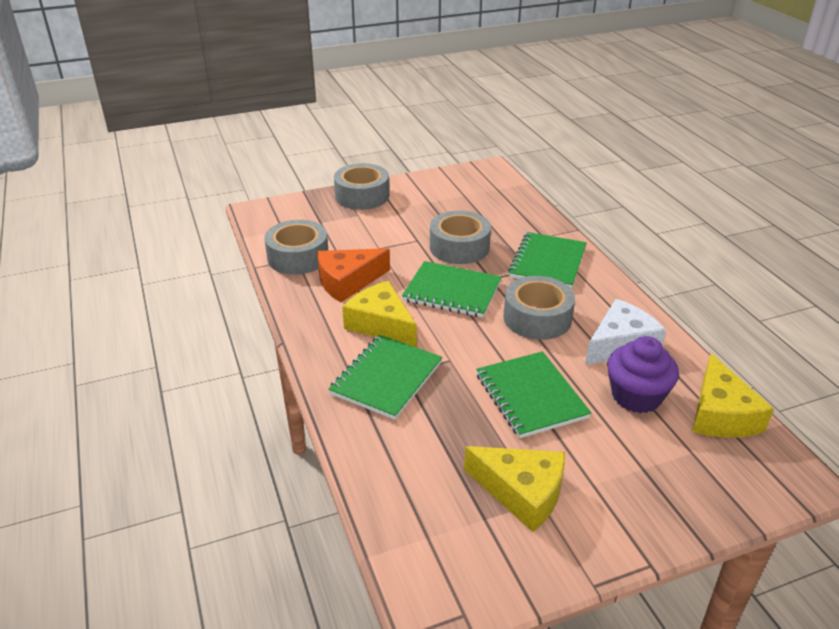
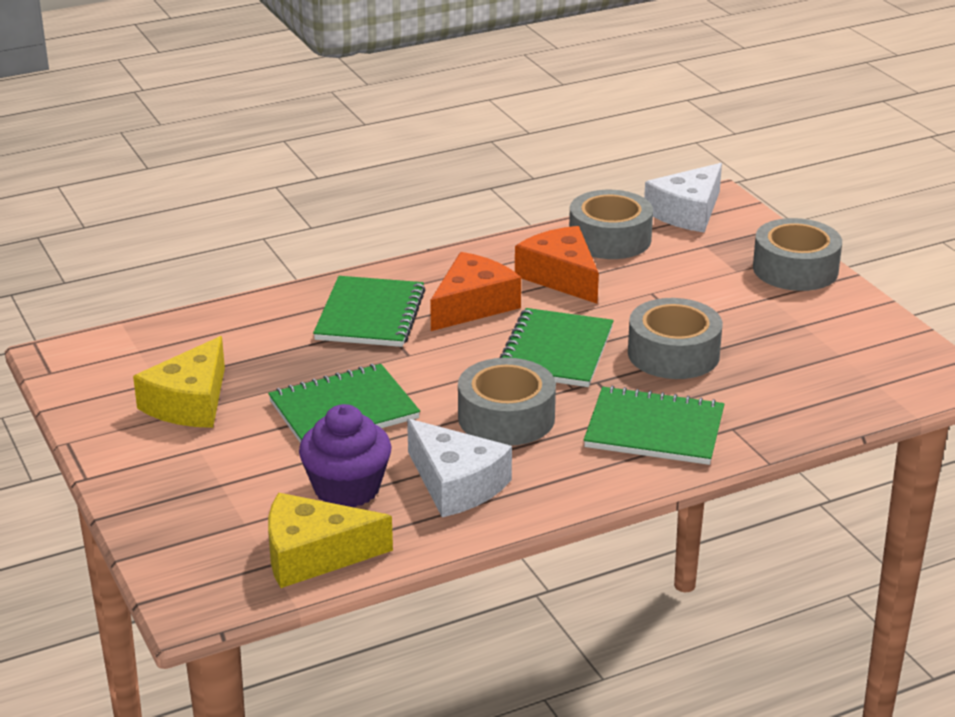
camera: 85 degrees right, 5 degrees down
green notebook [328,335,443,420] -> green notebook turned 75 degrees clockwise [313,276,426,347]
yellow cheese [342,281,417,347] -> orange cheese [430,252,521,331]
none -> white cheese [644,163,722,232]

